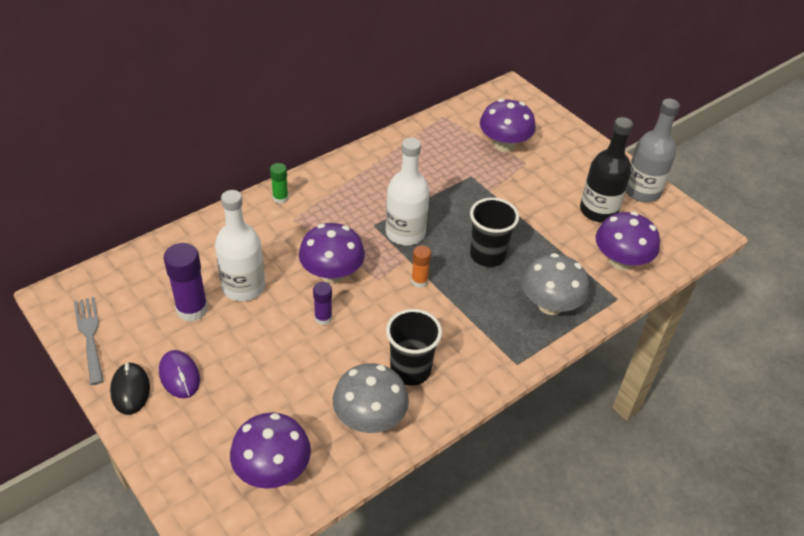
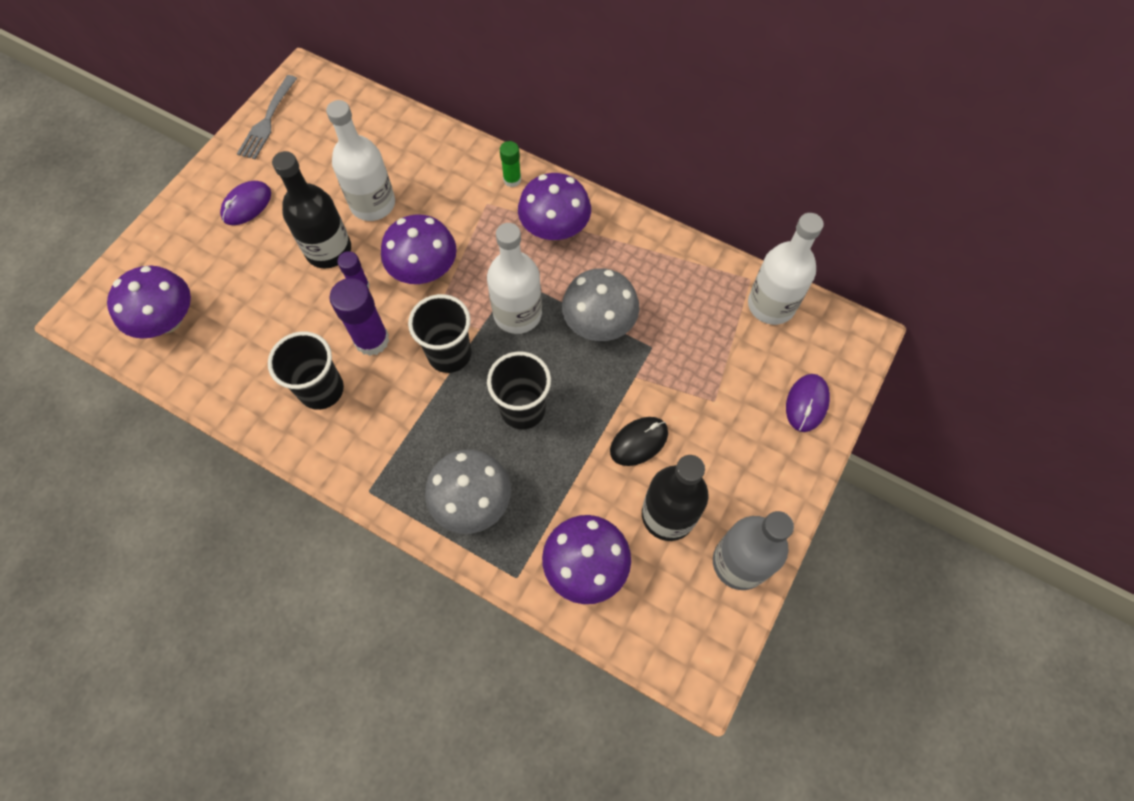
camera: 70 degrees right, 20 degrees up
grey fork [74,297,104,385] -> grey fork turned 150 degrees clockwise [237,75,297,159]
black mouse [110,362,150,415] -> black mouse moved to [610,417,668,466]
purple glue stick [164,243,208,322] -> purple glue stick moved to [329,278,389,356]
grey mushroom [333,363,409,433] -> grey mushroom moved to [562,268,640,341]
orange glue stick [411,245,431,288] -> black cup [408,294,471,373]
purple mushroom [480,99,536,152] -> purple mushroom moved to [518,173,591,240]
none -> black bottle [272,151,351,268]
none -> white bottle [748,213,824,325]
none -> purple mouse [786,374,830,432]

